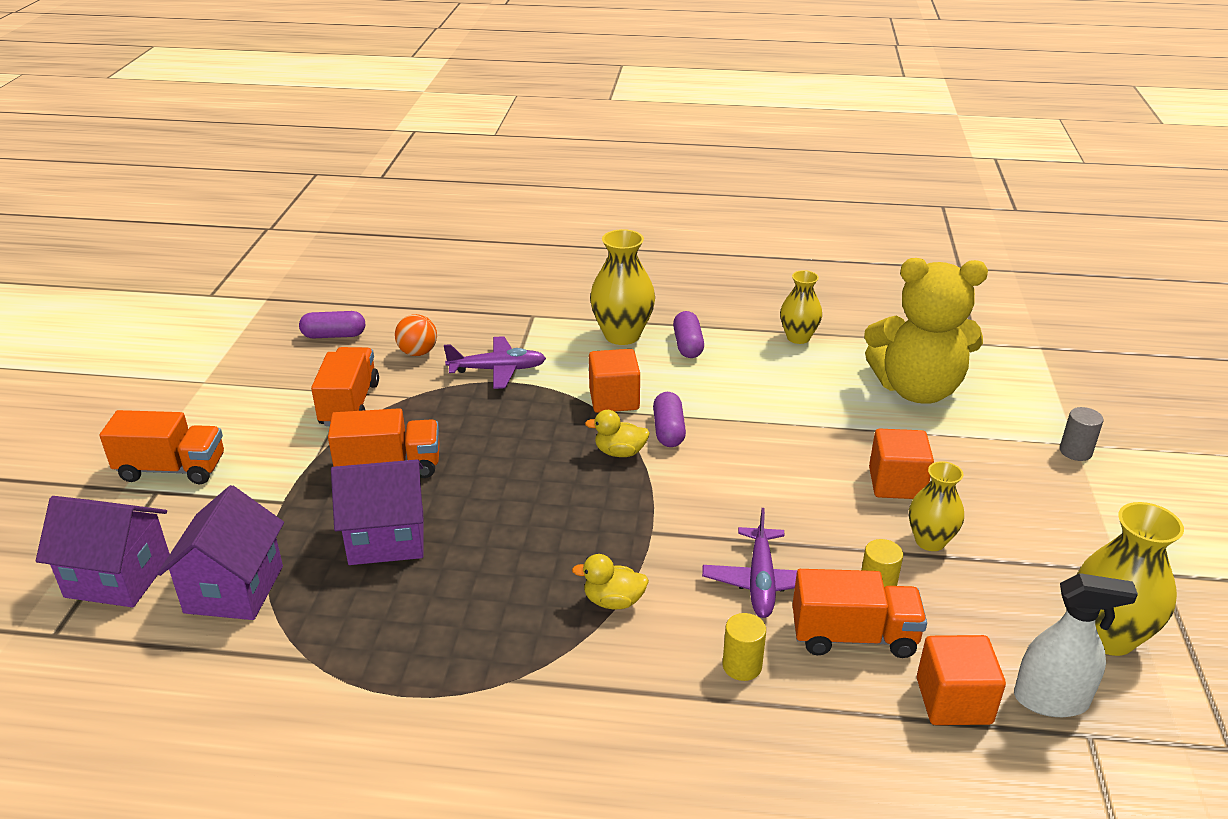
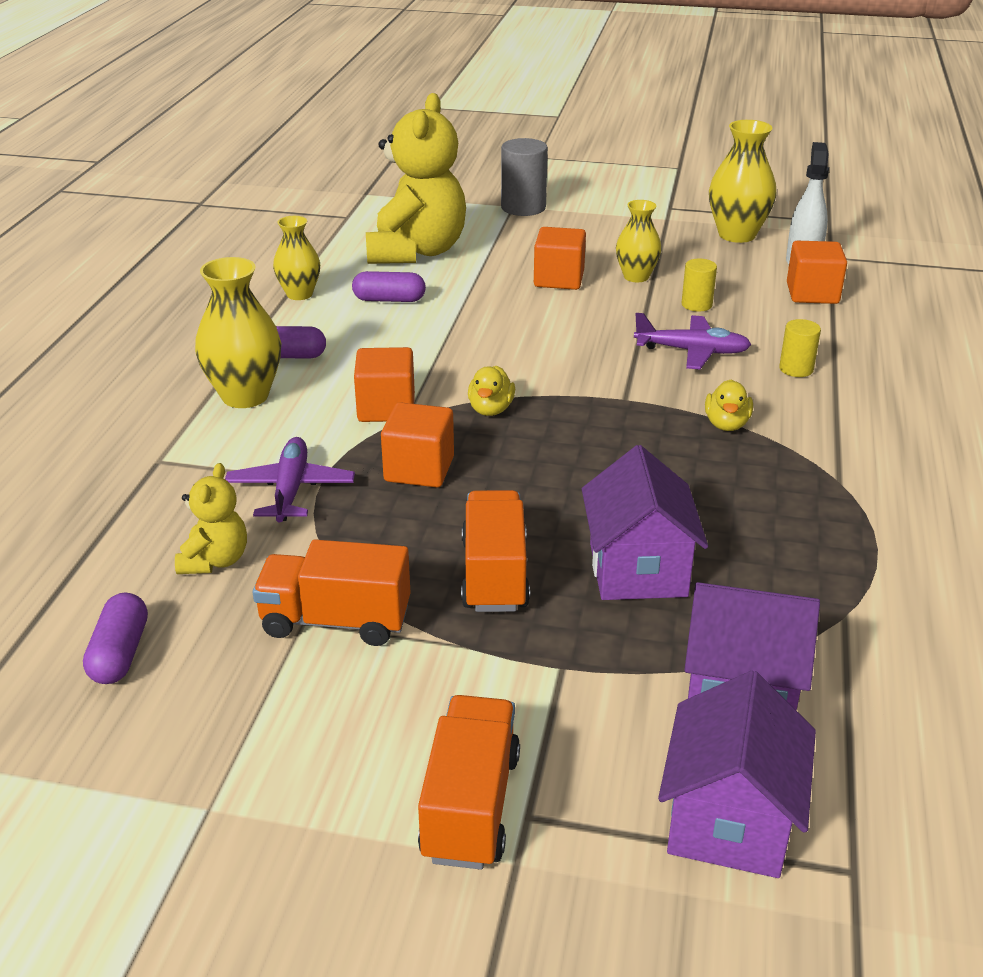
camera: 85 degrees left, 0 degrees up
orange ball [395,314,437,356] -> yellow teddy bear [175,463,247,574]
purple capsule [653,392,686,447] -> purple capsule moved to [352,271,426,302]
orange truck [793,569,927,658] -> none
grey cylinder [1060,407,1104,461] -> grey cylinder [501,138,548,216], size x1.70
none -> orange cube [381,402,454,487]

